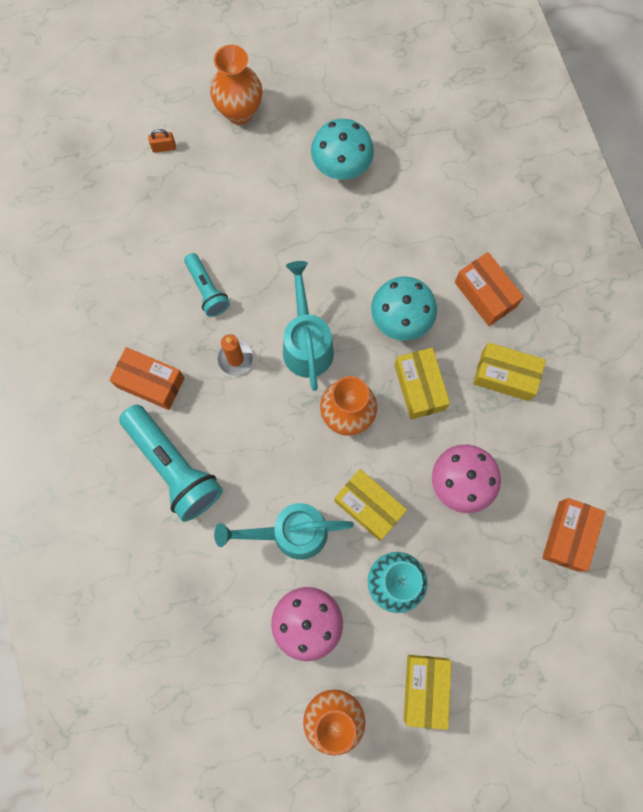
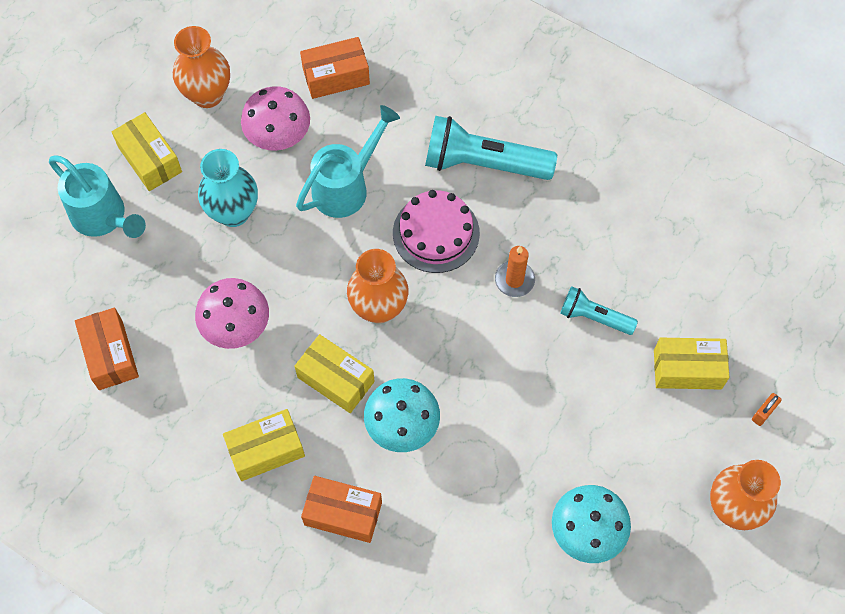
camera: 140 degrees right, 10 degrees down
orange box [109,347,185,410] -> orange box moved to [300,37,370,99]
turquoise watering can [283,261,334,391] -> turquoise watering can moved to [49,155,146,238]
yellow box [334,469,407,541] -> yellow box moved to [654,338,730,390]
none -> pink cake [393,190,480,273]

